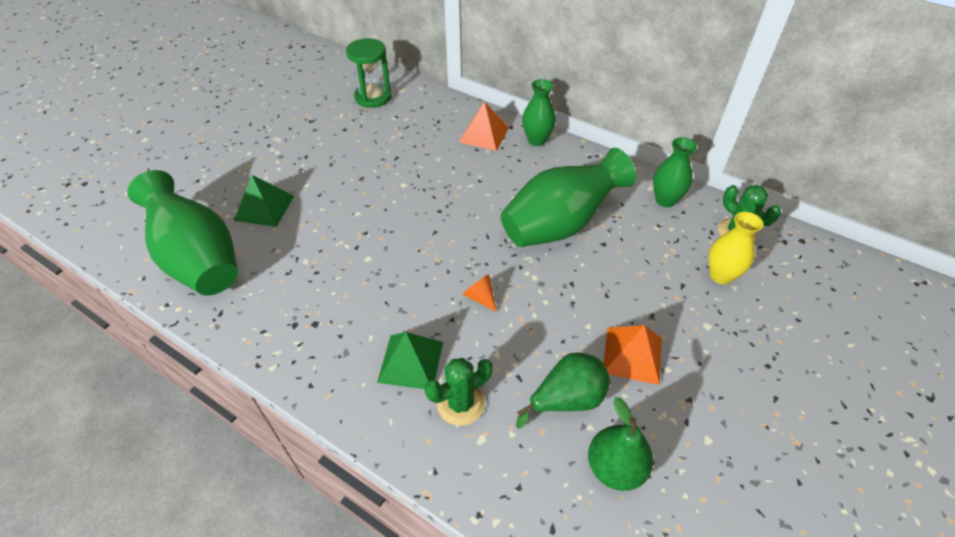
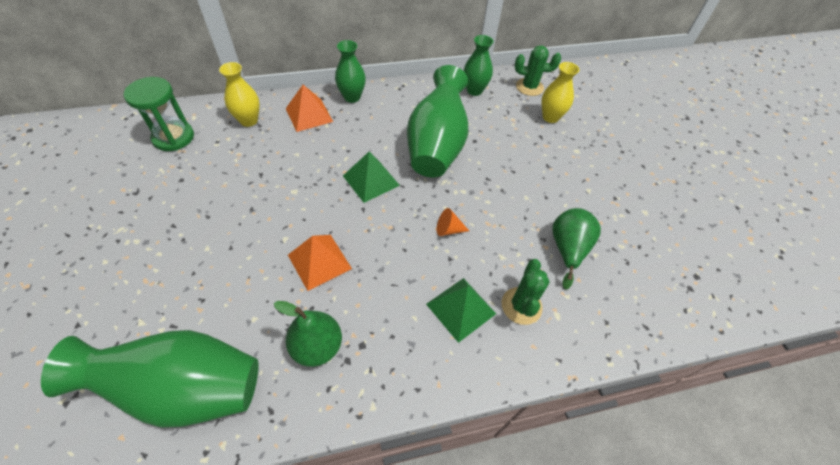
camera: 50 degrees left, 5 degrees up
green pyramid [234,175,294,227] -> green pyramid moved to [343,152,400,203]
green pear [588,397,653,491] -> green pear moved to [274,301,342,367]
orange pyramid [604,325,662,385] -> orange pyramid moved to [288,235,352,291]
none -> yellow vase [219,62,260,127]

